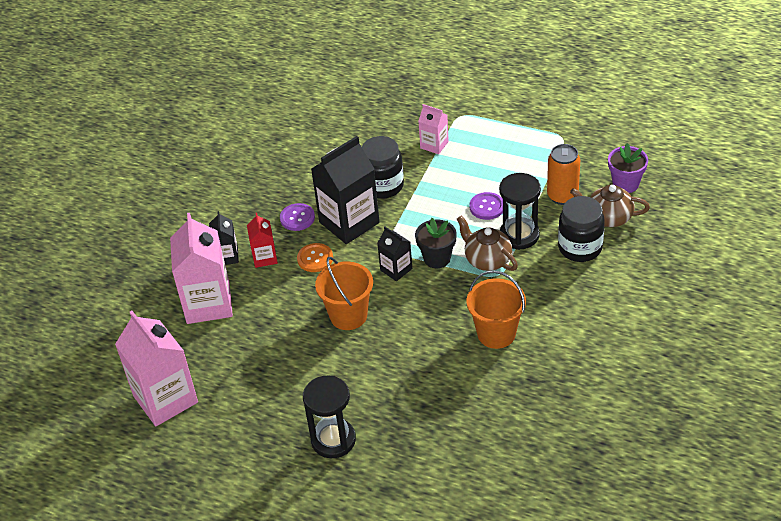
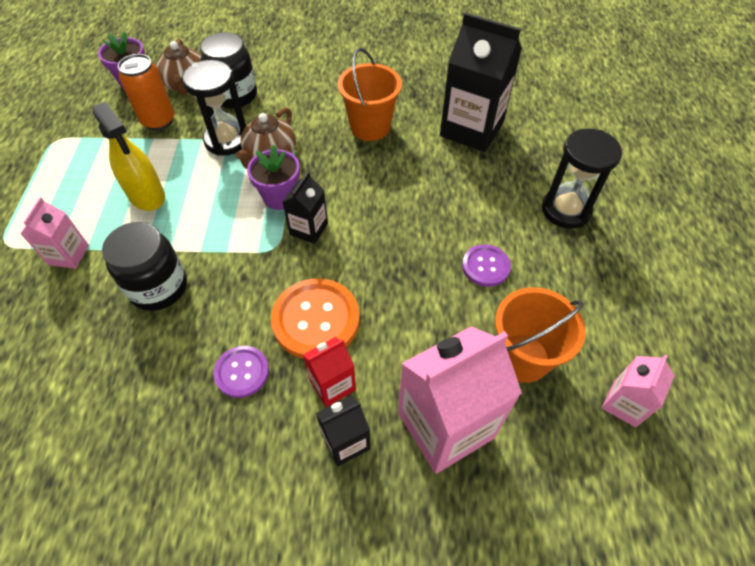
camera: 115 degrees left, 10 degrees up
pink carton [115,311,198,426] -> pink carton [602,355,675,427], size x0.51
orange button [297,243,333,272] -> orange button [271,278,360,359], size x1.72
black carton [311,136,380,244] -> black carton moved to [440,13,522,152]
orange bucket [315,257,373,330] -> orange bucket moved to [495,287,586,383]
black flower pot [415,218,457,268] -> purple flower pot [247,145,300,210]
purple button [470,192,503,220] -> purple button moved to [462,245,511,287]
none -> yellow spray bottle [92,102,165,211]

